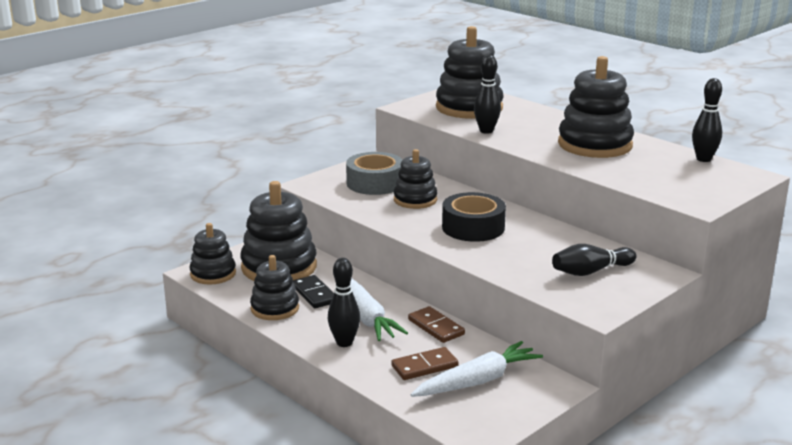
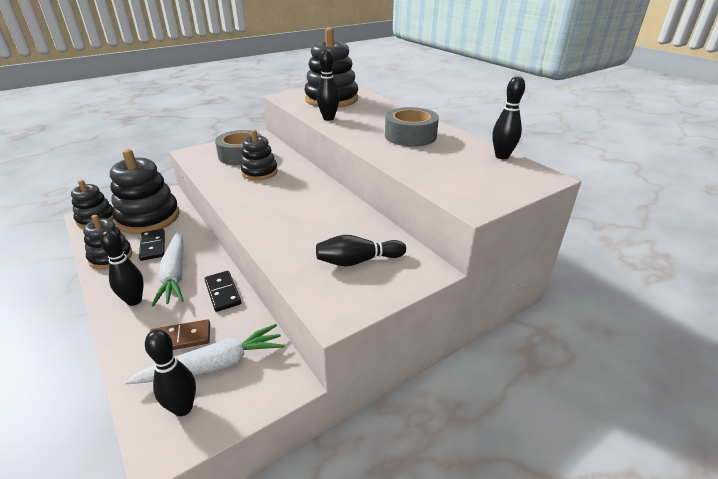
camera: 10 degrees right, 10 degrees up
brown domino [408,306,465,343] -> black domino [205,271,241,312]
black tape [442,192,506,242] -> none
black stacking toy [558,56,634,158] -> grey tape [385,107,439,147]
none -> black bowling pin [145,330,196,416]

